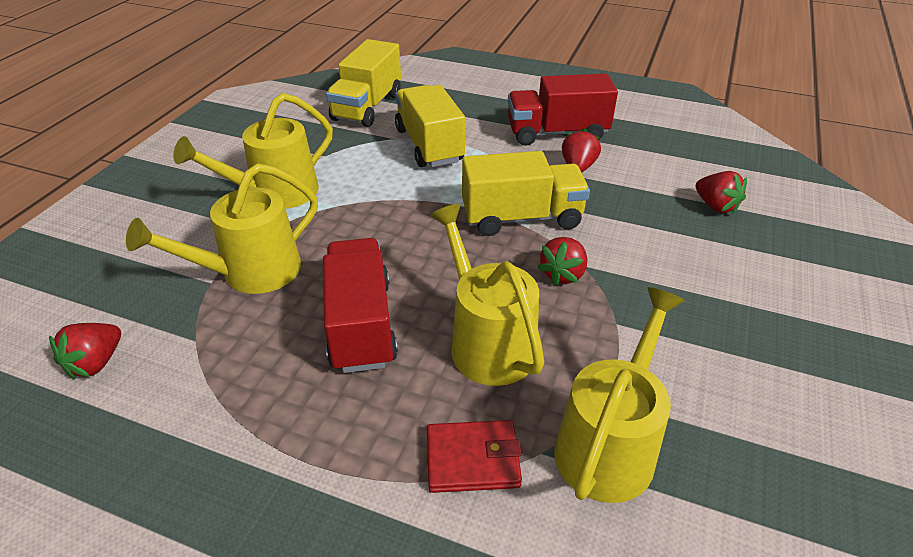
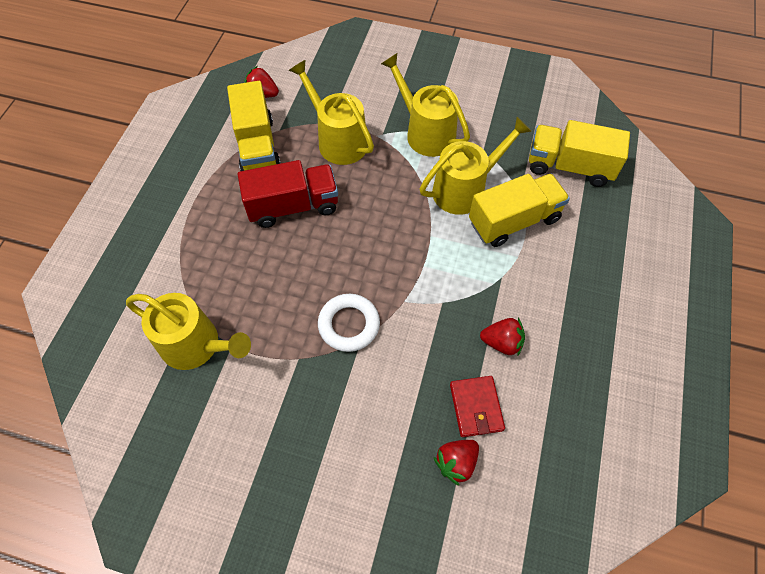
camera: 85 degrees right, 20 degrees up
red wallet [427,420,522,493] -> red wallet moved to [450,376,505,437]
yellow watering can [430,204,545,386] -> yellow watering can moved to [420,117,532,215]
yellow truck [462,151,590,236] -> yellow truck moved to [227,81,281,171]
red truck [508,73,618,146] -> none
red strawberry [537,237,587,286] -> white ring [318,294,380,352]

